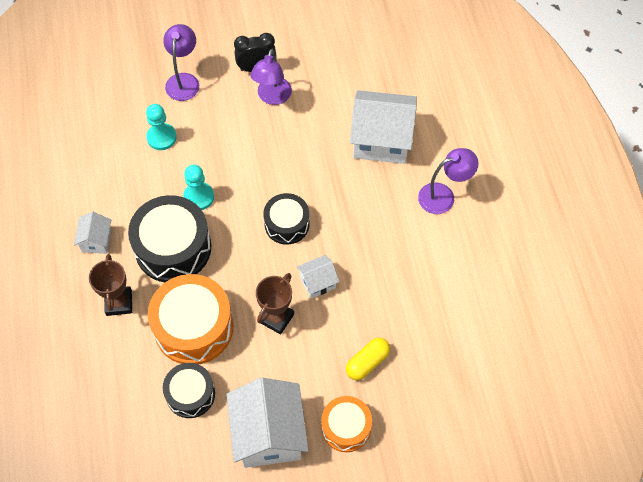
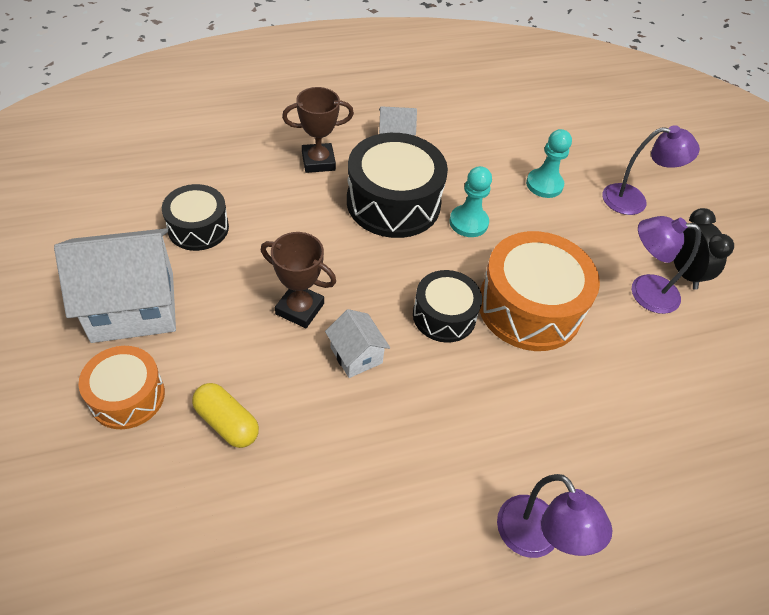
camera: 80 degrees right, 10 degrees down
orange drum [148,274,234,364] -> orange drum moved to [479,231,600,351]
white house [350,90,417,164] -> none

